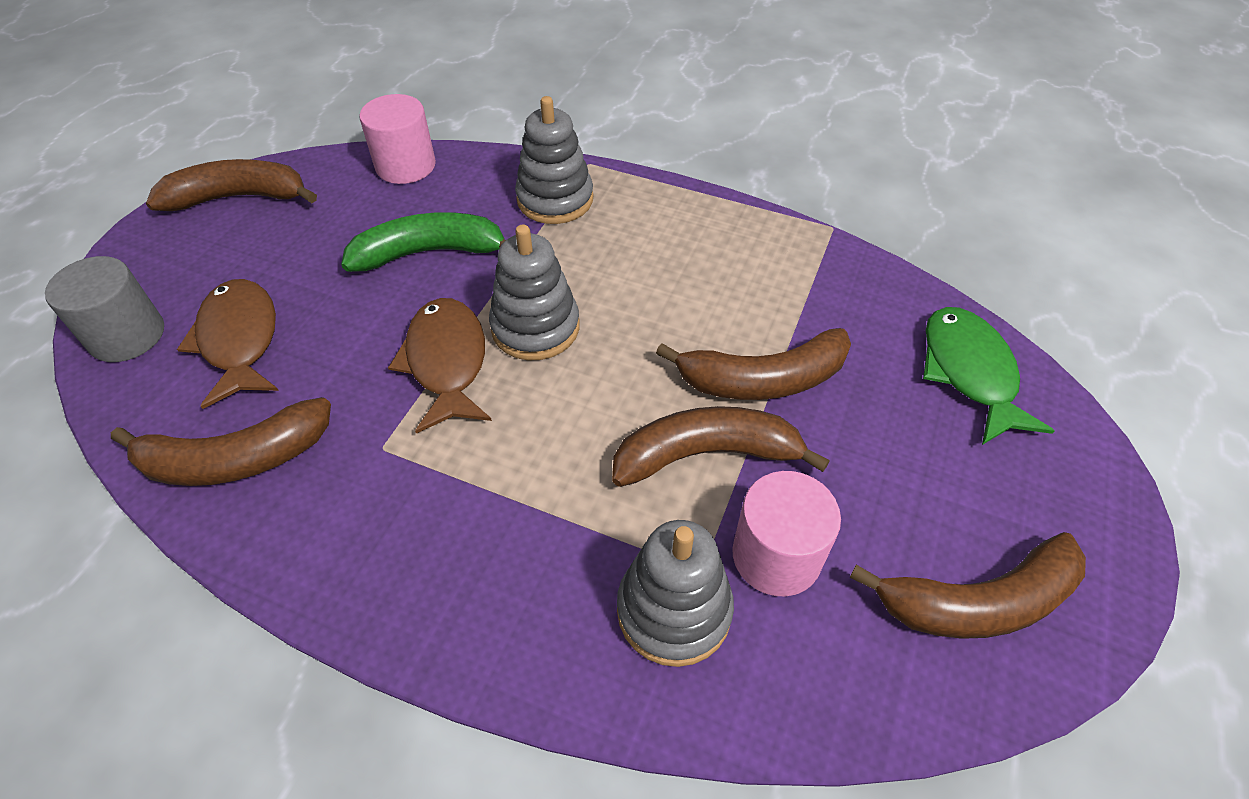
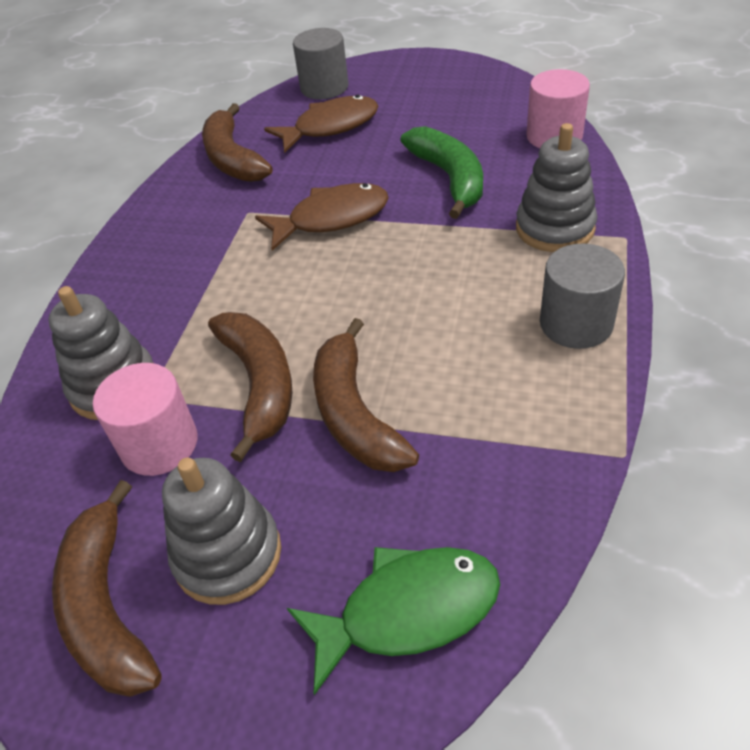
camera: 85 degrees right, 5 degrees down
brown banana [146,159,317,211] -> none
grey stacking toy [489,224,579,360] -> grey stacking toy moved to [162,458,281,605]
none -> grey cylinder [540,243,625,349]

